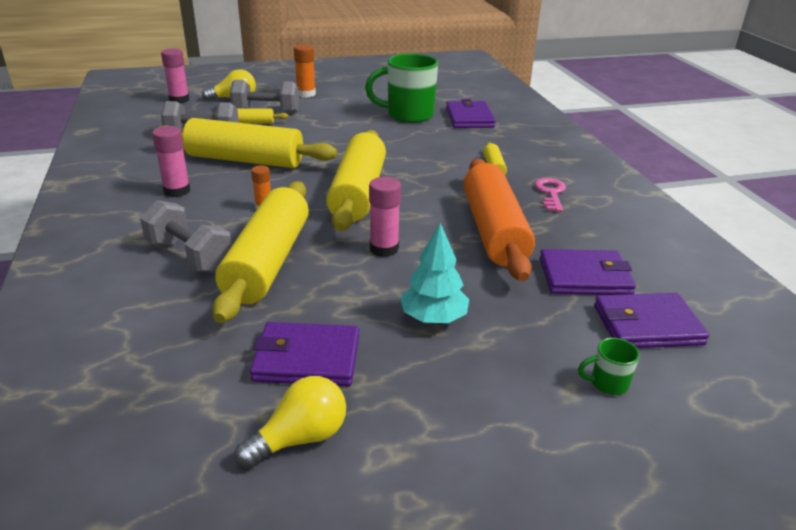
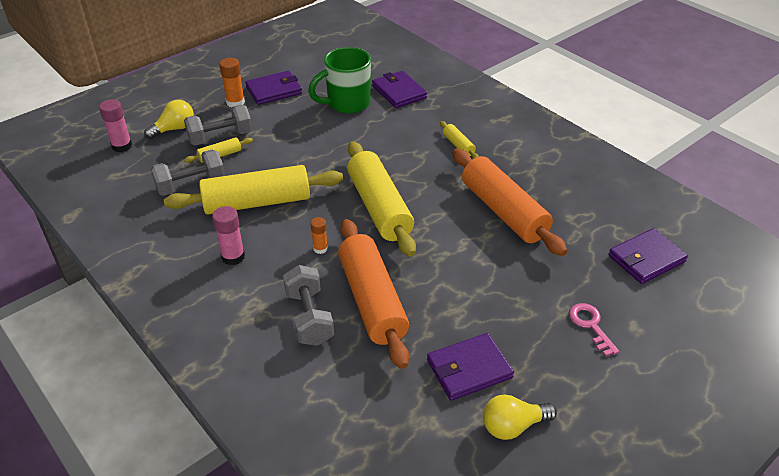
camera: 25 degrees left, 10 degrees up
grey dumbbell [140,200,232,272] -> grey dumbbell turned 60 degrees clockwise [283,265,334,346]
yellow rolling pin [212,181,309,323] -> orange rolling pin [338,219,409,369]
yellow light bulb [235,376,346,468] -> yellow light bulb turned 135 degrees counterclockwise [483,394,557,440]
pink glue stick [369,177,401,257] -> none
turquoise tree [400,223,469,323] -> none
pink key [535,178,566,212] -> pink key moved to [569,303,619,357]
purple wallet [540,249,636,295] -> purple wallet moved to [245,71,302,105]
green mug [578,338,640,395] -> none

